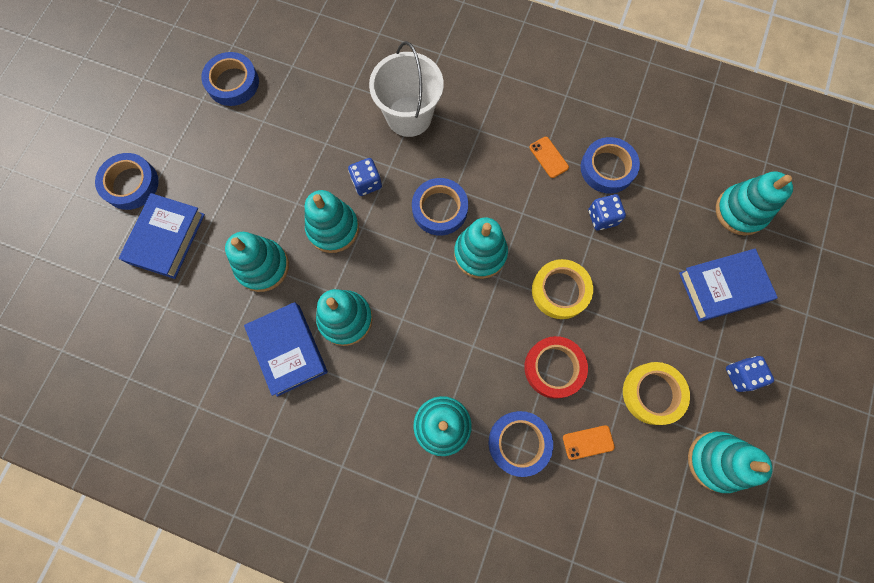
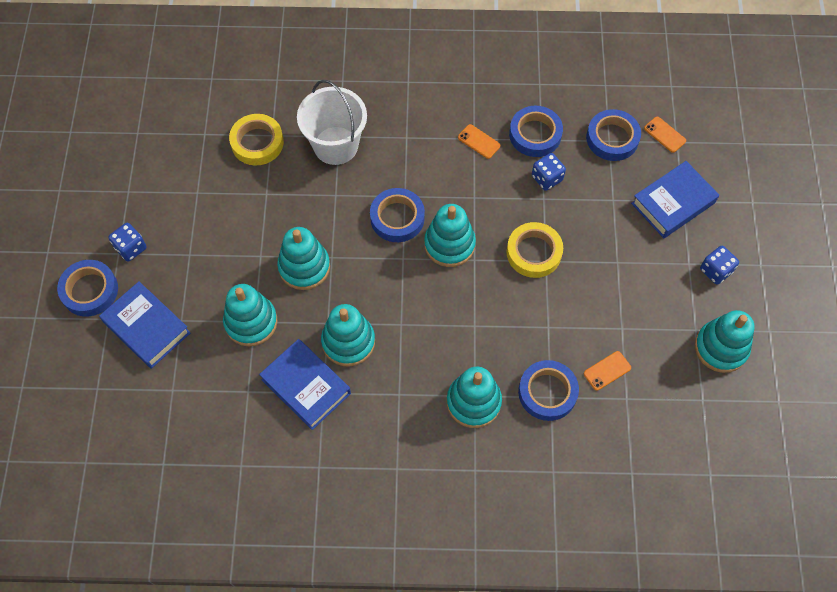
camera: 20 degrees left, 10 degrees down
blue book [119,193,205,279] -> blue book turned 45 degrees counterclockwise [99,281,190,369]
blue tape [201,52,259,106] -> blue tape moved to [586,109,641,161]
blue dice [348,158,382,196] -> blue dice moved to [108,223,147,262]
red tape [524,336,588,399] -> none
yellow tape [623,362,690,425] -> yellow tape moved to [229,114,284,165]
turquoise stacking toy [716,171,793,236] -> orange phone [644,117,686,153]

